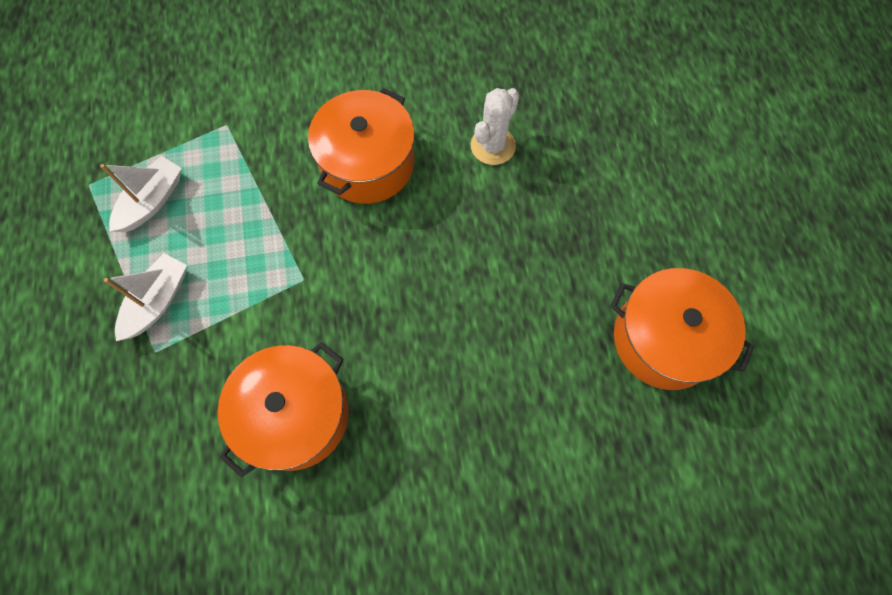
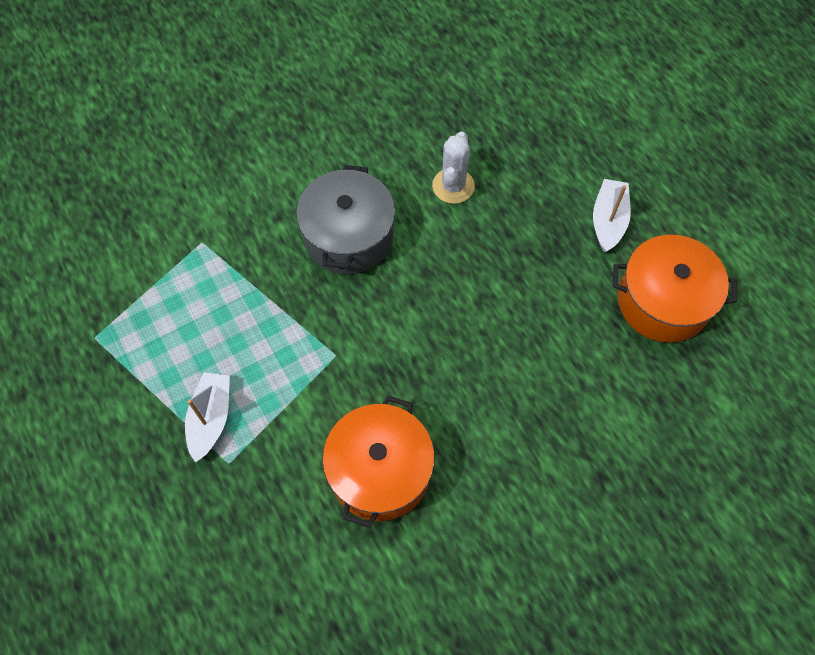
camera: 20 degrees left, 5 degrees down
white boat [100,156,182,232] -> white boat moved to [593,179,631,252]
orange pot [308,88,415,204] -> grey pot [296,165,395,274]

